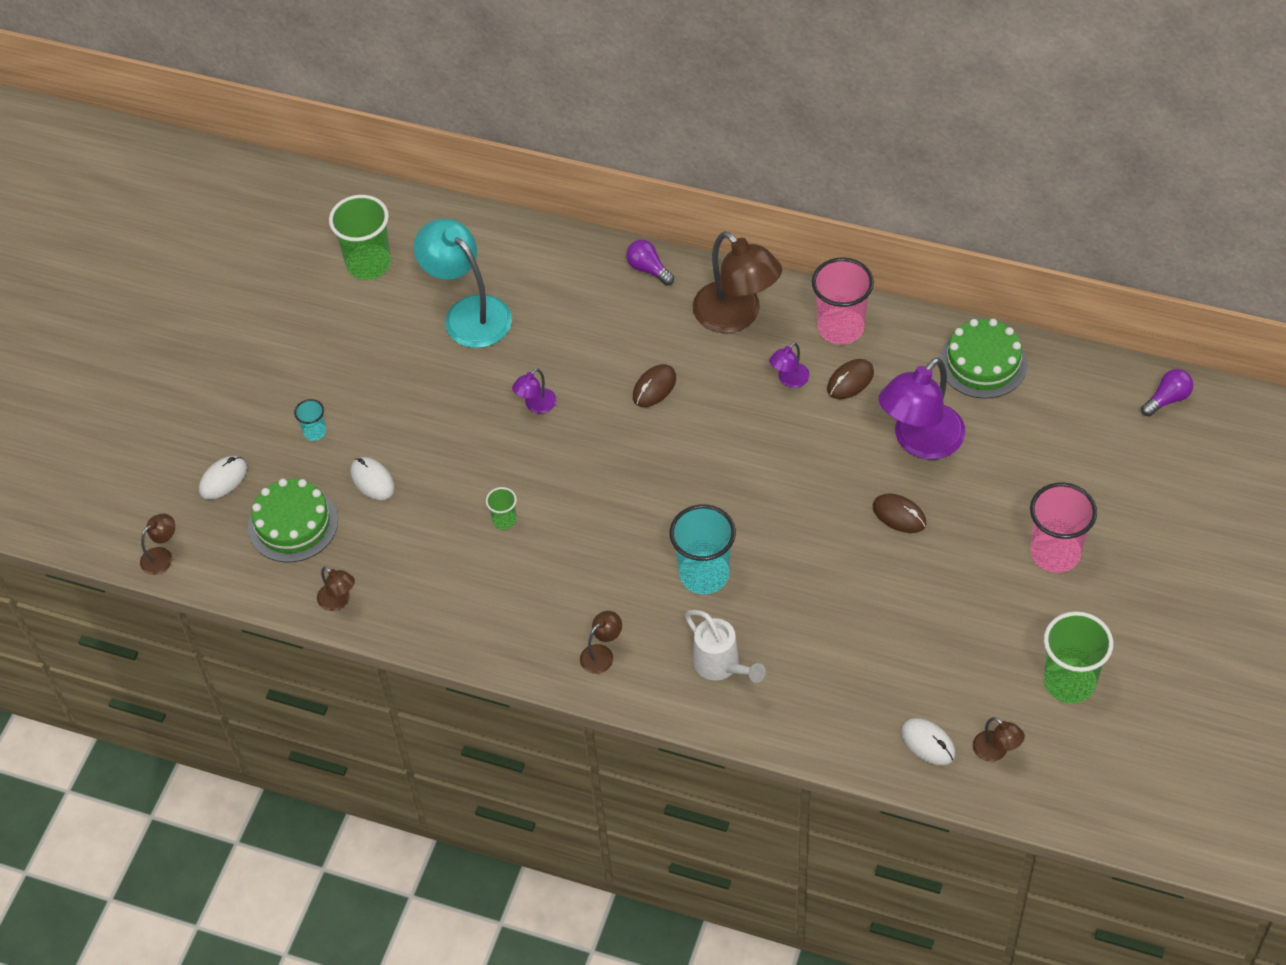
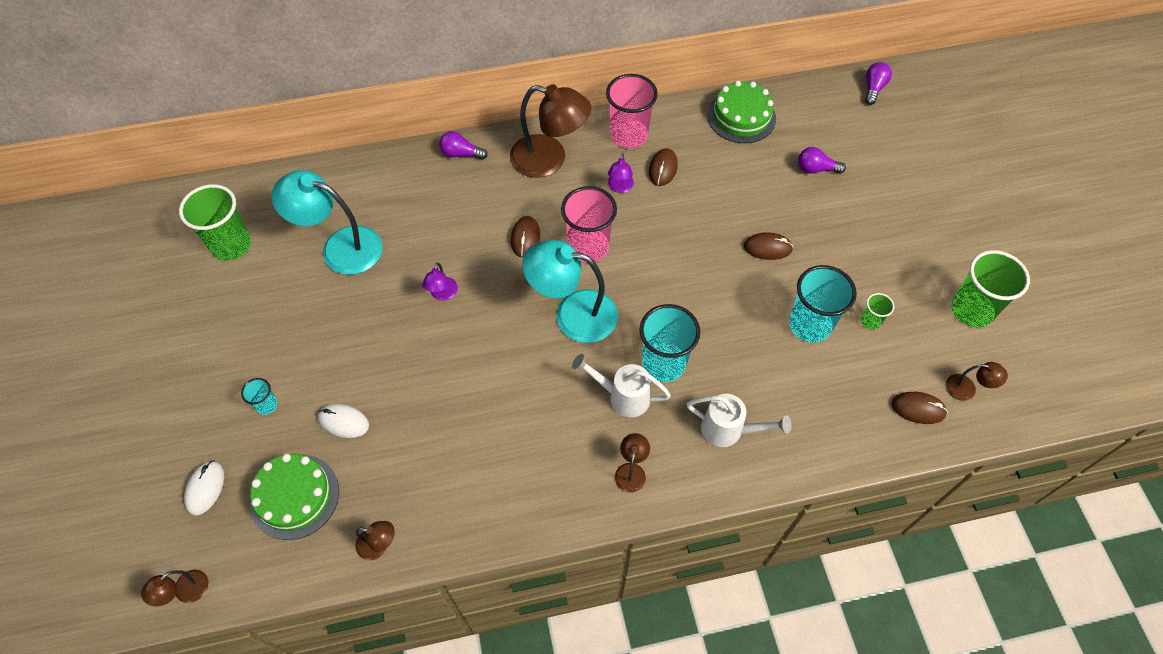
camera: 35 degrees left, 5 degrees up
brown lamp [140,513,175,575] -> brown lamp turned 150 degrees counterclockwise [141,570,208,606]
green cup [486,487,517,530] -> green cup moved to [861,293,894,330]
purple lamp [879,358,965,459] -> none
white mouse [901,718,955,765] -> brown mouse [892,392,948,424]
pink cup [1030,483,1097,573] -> pink cup moved to [561,186,617,263]
none -> turquoise lamp [522,240,618,343]
none -> white watering can [572,354,671,417]
none -> turquoise cup [789,265,857,343]
none -> purple light bulb [798,147,846,174]

